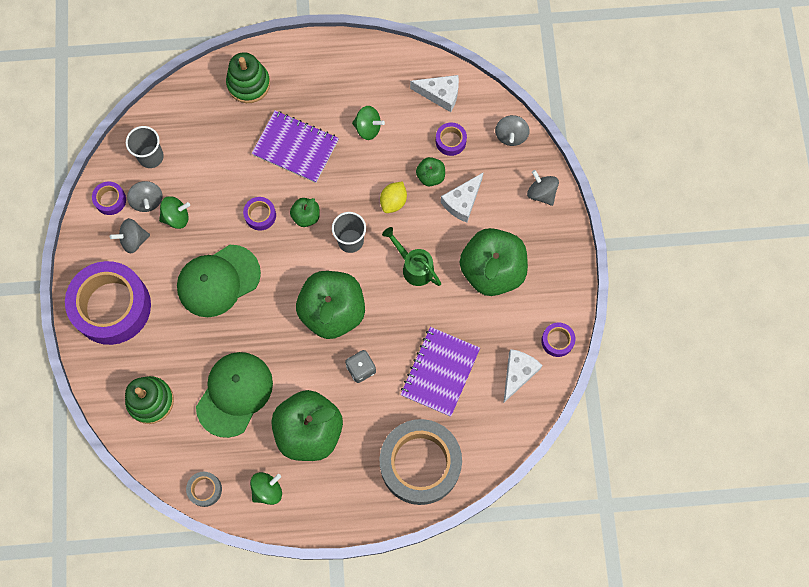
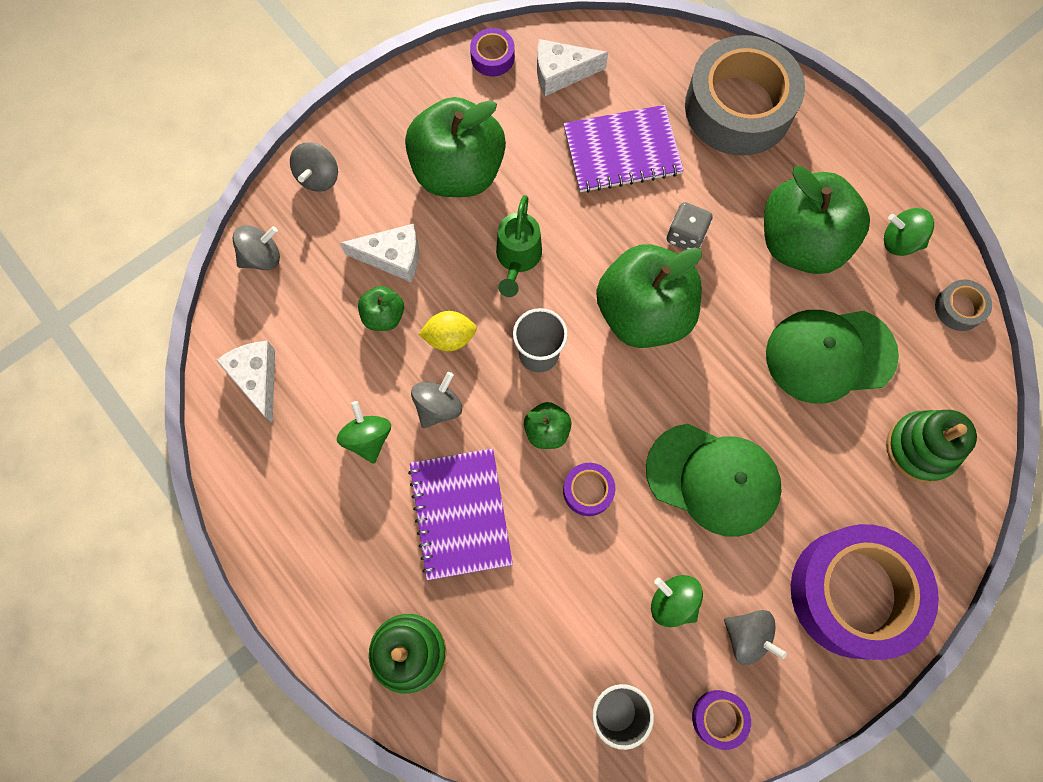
camera: 125 degrees left, 0 degrees up
grey spinning top [127,181,163,212] -> grey spinning top moved to [411,372,462,428]
purple tape [436,123,467,156] -> none

